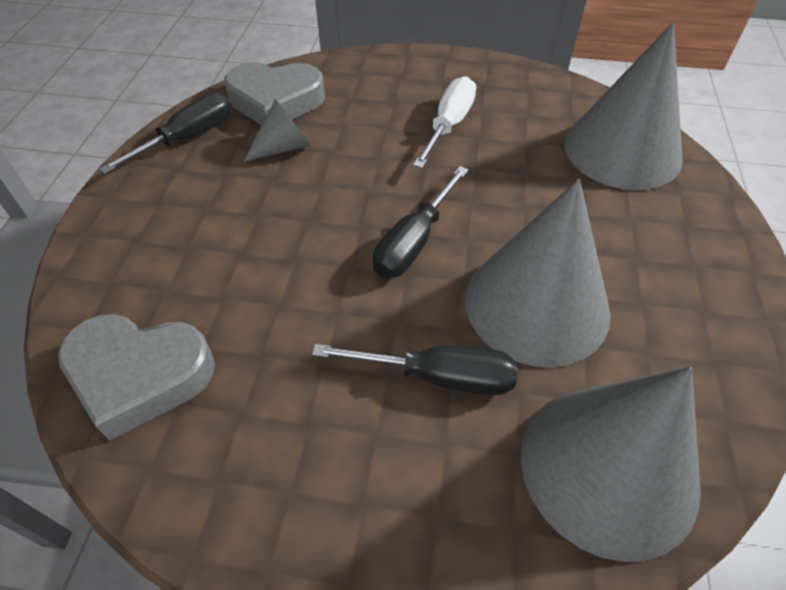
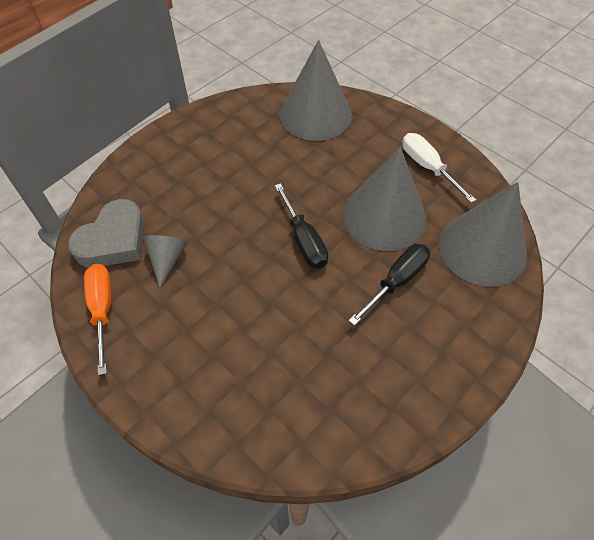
camera: 55 degrees left, 5 degrees up
grey heart [58,314,215,441] -> none
black screwdriver [99,93,231,174] -> orange screwdriver [84,264,112,375]
white screwdriver [413,76,476,168] -> white screwdriver moved to [402,133,476,203]

